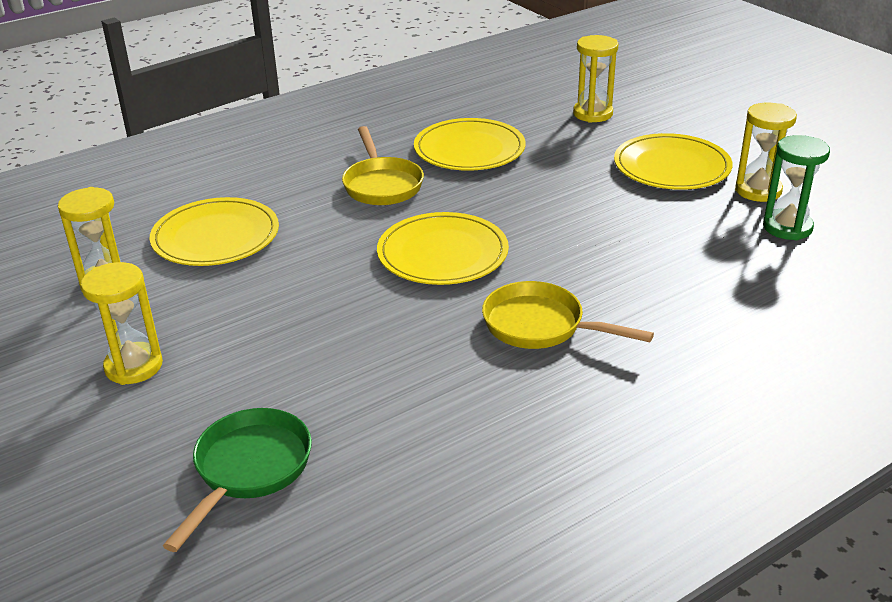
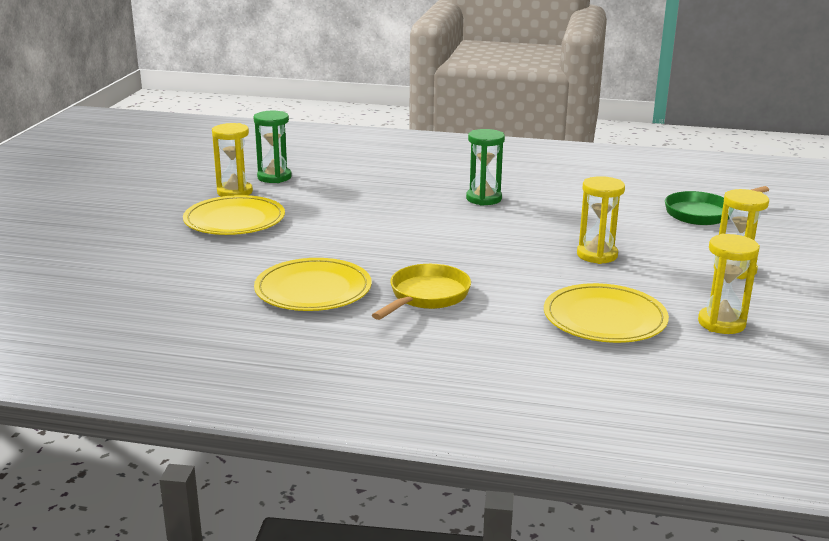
camera: 135 degrees left, 10 degrees down
yellow plate [377,212,509,285] -> none
yellow pan [482,281,654,349] -> green hourglass [466,129,505,206]
yellow hourglass [573,35,618,123] -> yellow hourglass moved to [577,176,625,264]

